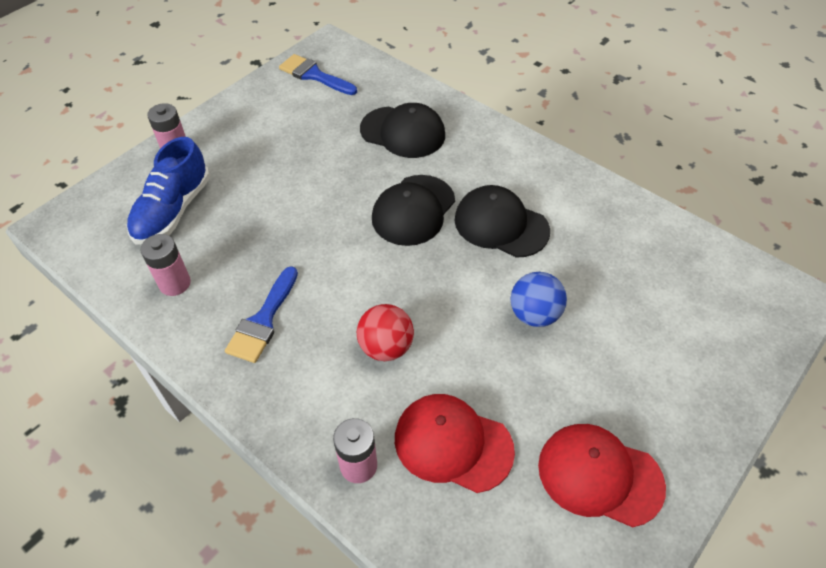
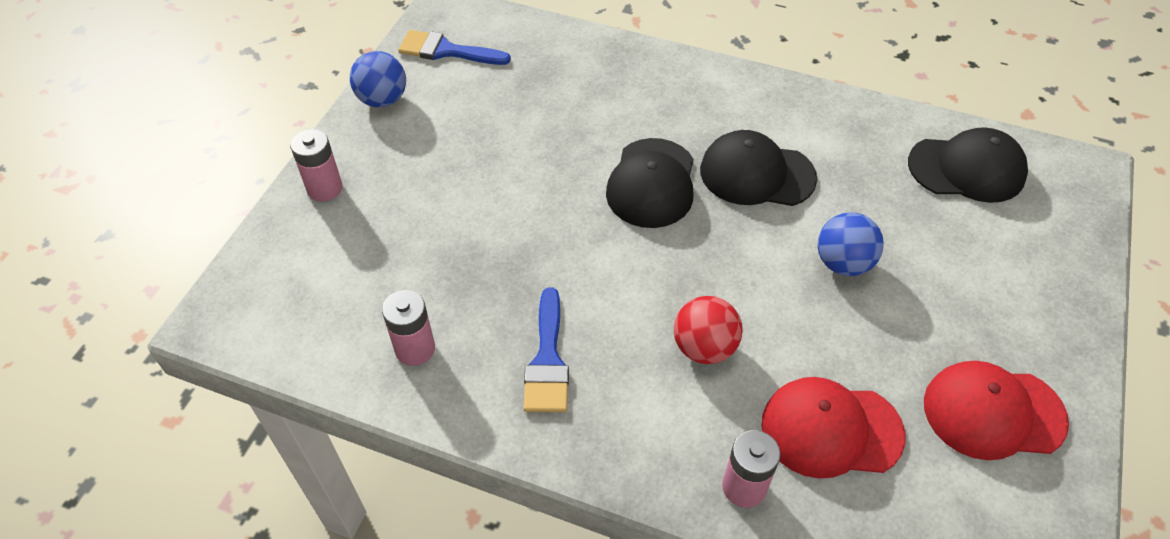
camera: 20 degrees left, 0 degrees up
blue shoe [127,137,210,245] -> none
black cap [360,103,445,158] -> black cap moved to [908,127,1028,203]
none -> blue ball [350,51,406,107]

